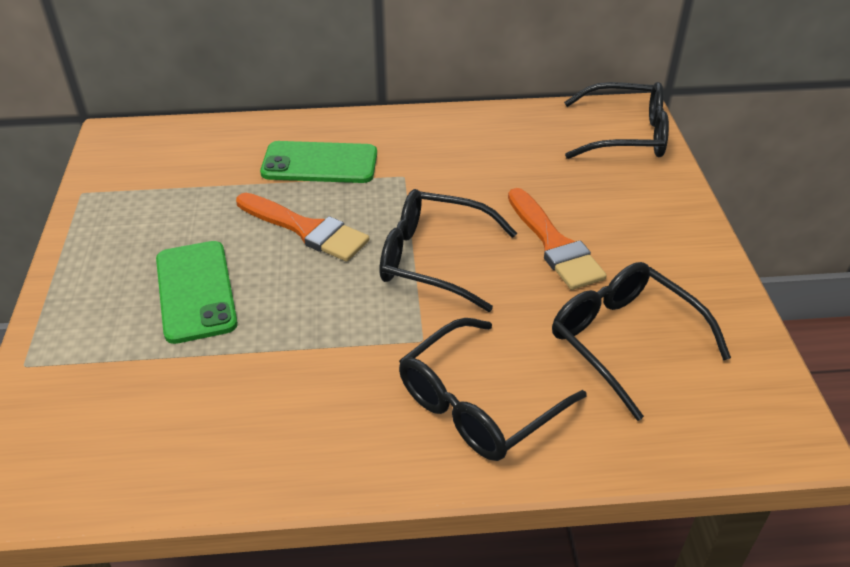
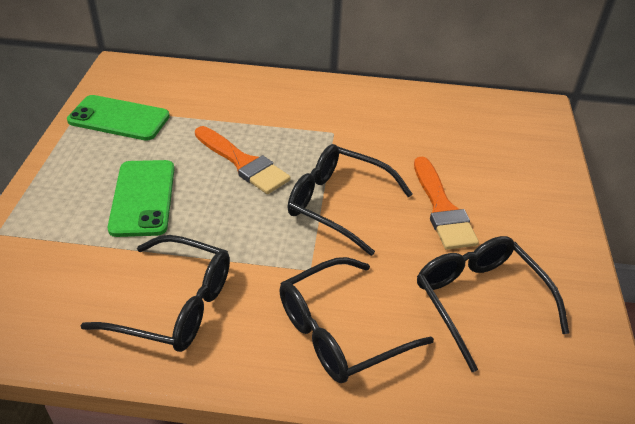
camera: 10 degrees right, 0 degrees up
green phone [260,141,377,183] -> green phone moved to [67,95,170,141]
black glasses [564,82,669,159] -> black glasses moved to [80,235,230,352]

